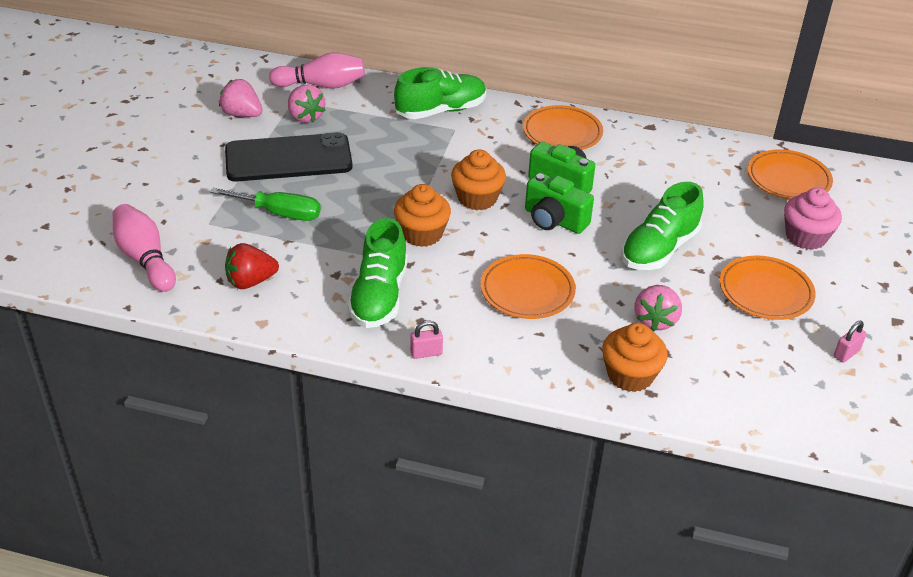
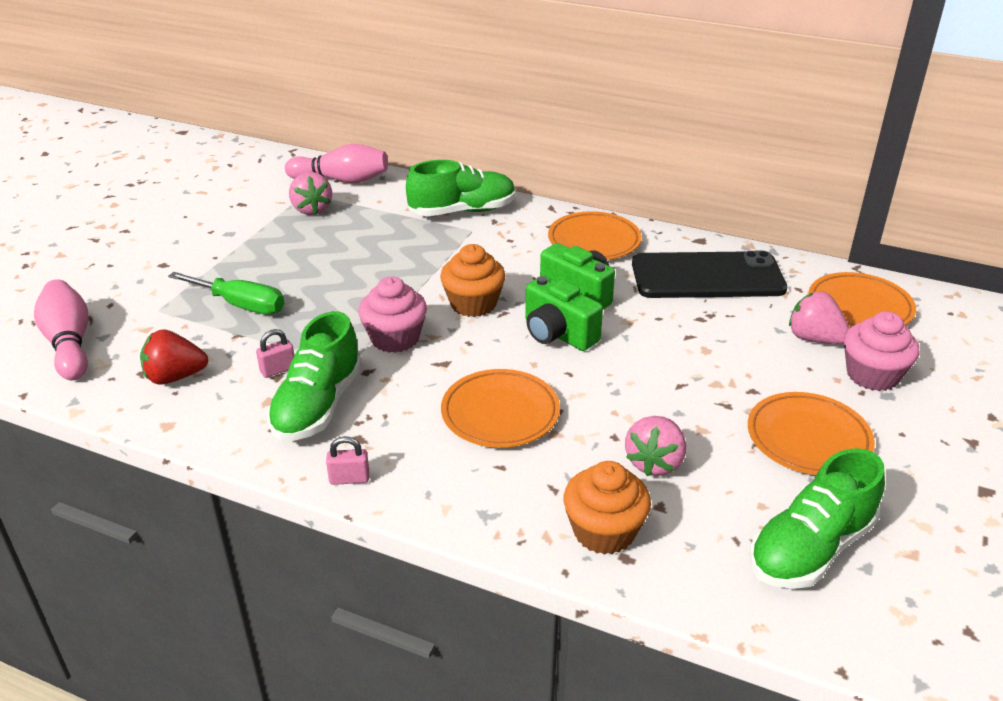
camera: 10 degrees right, 5 degrees down
pink strawberry [219,79,263,117] -> pink strawberry moved to [789,292,850,344]
black phone [225,132,353,182] -> black phone moved to [632,251,787,298]
orange cupcake [394,184,451,247] -> pink cupcake [358,277,427,353]
green shoe [621,182,704,270] -> green shoe moved to [749,448,885,589]
pink padlock [834,321,866,363] -> pink padlock moved to [256,329,294,378]

